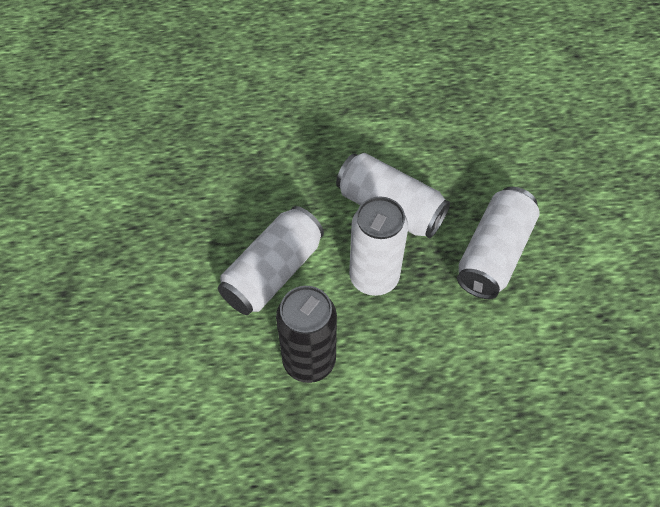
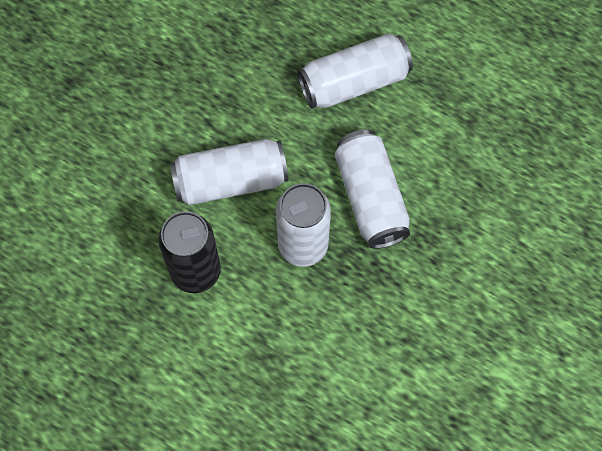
camera: 40 degrees right, 10 degrees up
white can [457,187,540,299] -> white can moved to [298,33,413,109]

